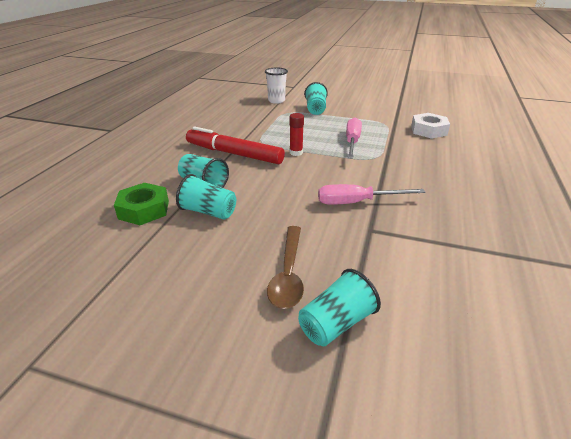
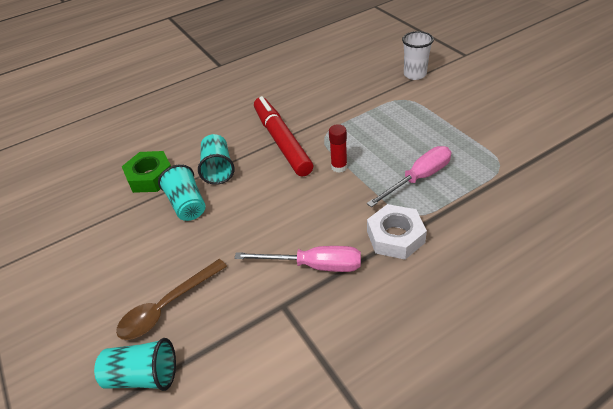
camera: 45 degrees right, 10 degrees up
turquoise cup [304,82,328,115] -> none
pink screwdriver [318,184,426,205] -> pink screwdriver turned 150 degrees clockwise [234,246,361,272]
white nut [411,113,450,139] -> white nut moved to [367,204,427,260]

